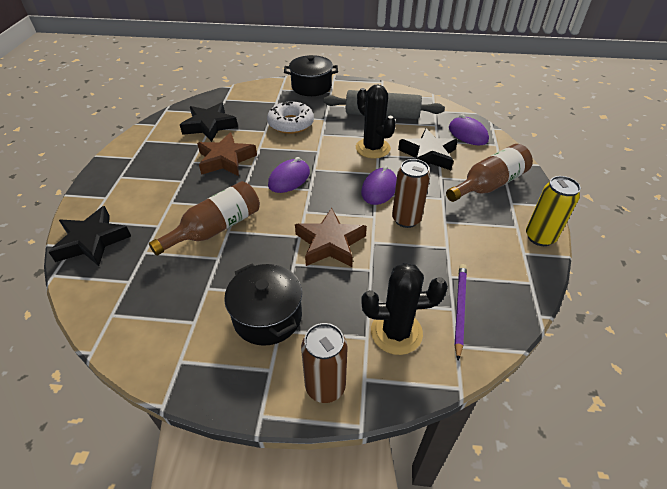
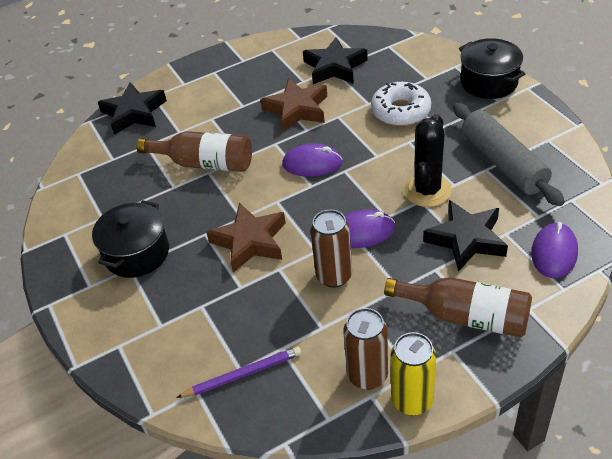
camera: 60 degrees right, 0 degrees up
brown can [301,323,348,403] -> brown can moved to [343,308,388,390]
black cactus [361,262,448,355] -> none

